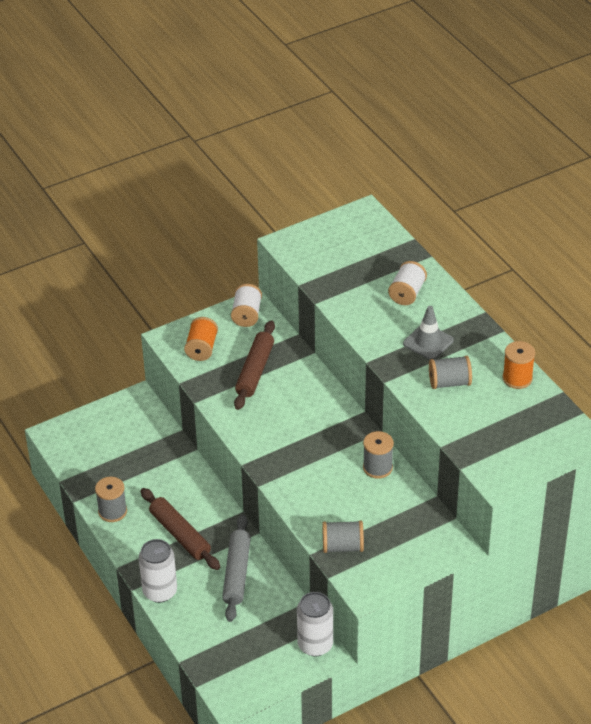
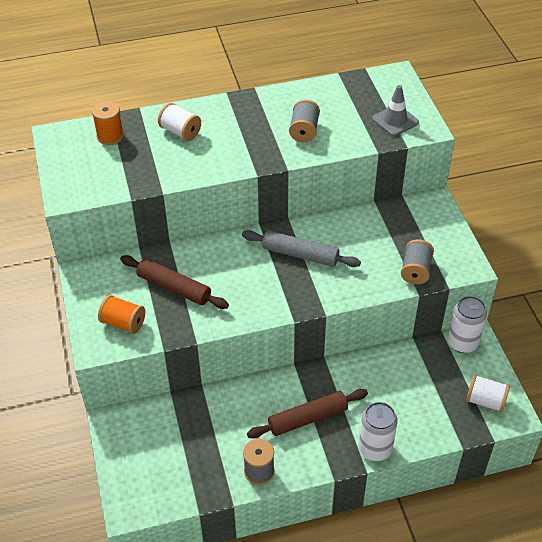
camera: 75 degrees left, 5 degrees up
grey rolling pin [222,515,251,622] -> grey rolling pin moved to [242,230,361,267]
white spool [231,284,262,327] -> white spool moved to [466,374,510,413]
grey spool [363,431,394,479] -> none
grey traffic cone [403,306,454,360] -> grey traffic cone moved to [372,85,419,136]
orange spool [502,341,535,389] -> orange spool moved to [92,101,124,145]

